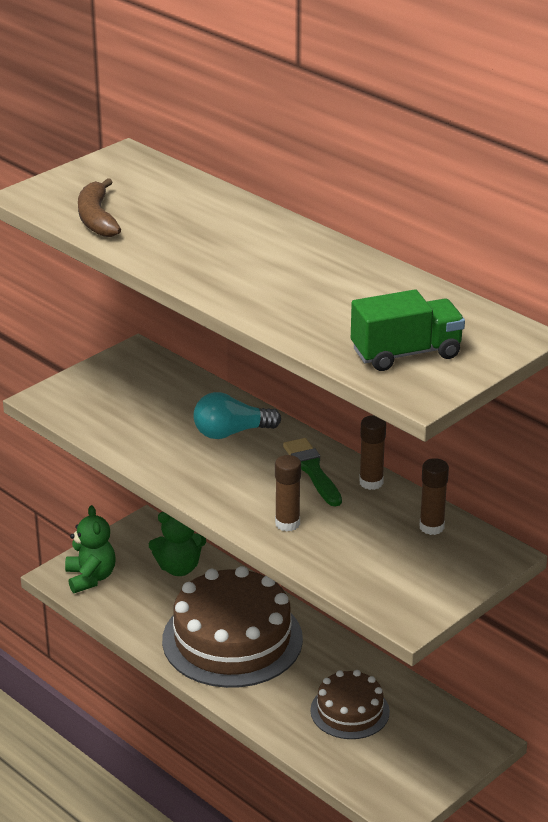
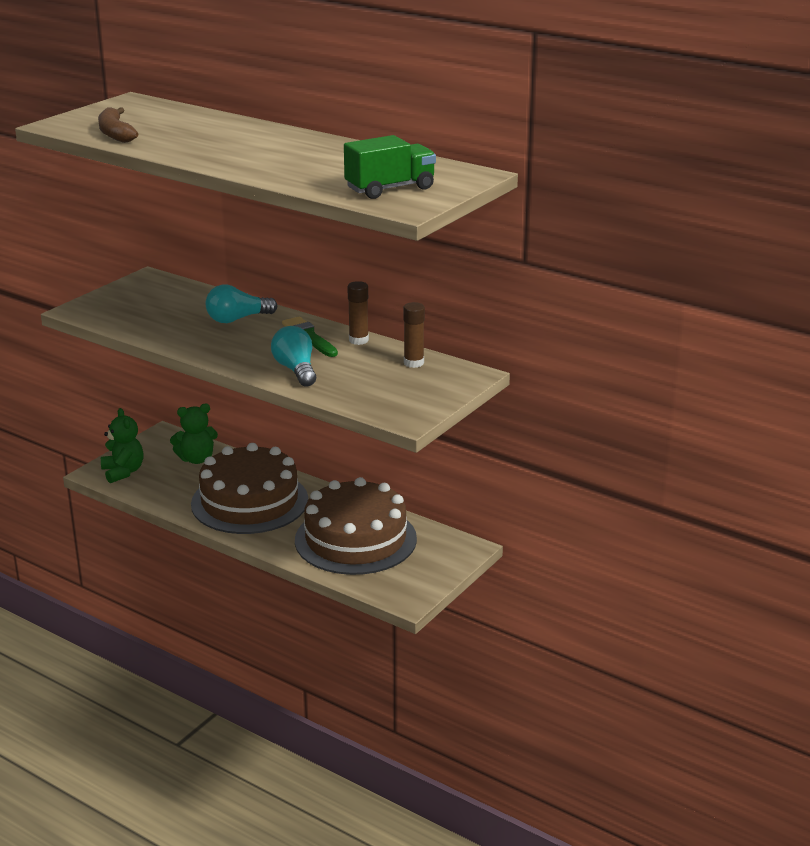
camera: 10 degrees left, 5 degrees down
brown glue stick [275,455,301,532] -> turquoise light bulb [271,326,316,386]
brown cake [310,670,390,739] -> brown cake [295,477,417,575], size x1.86

